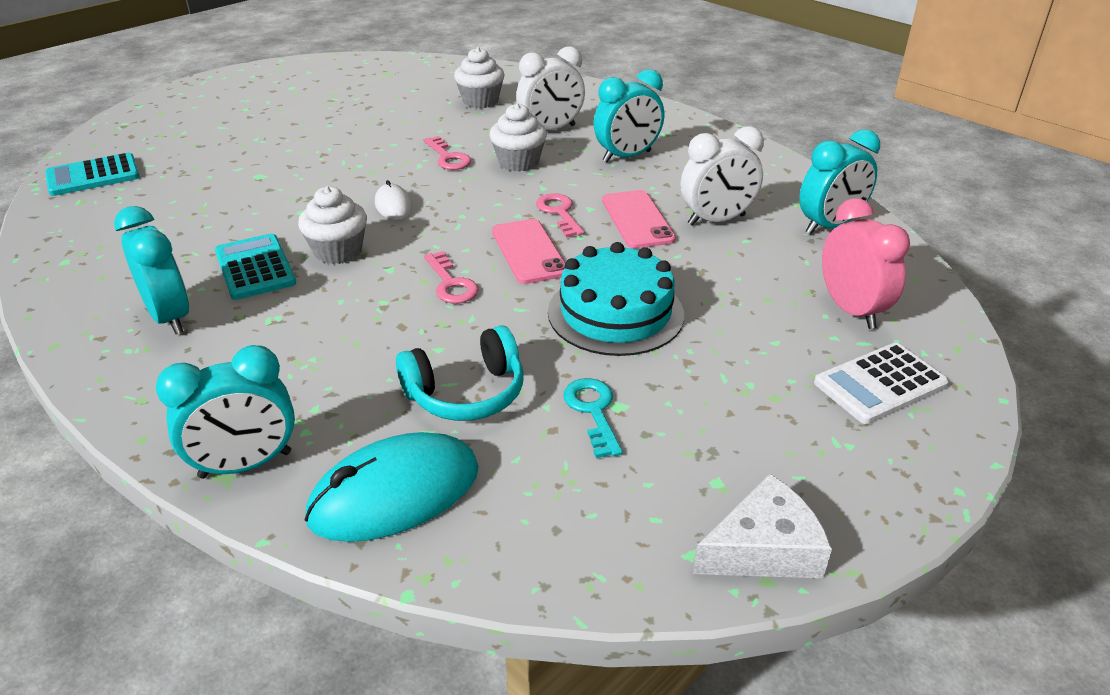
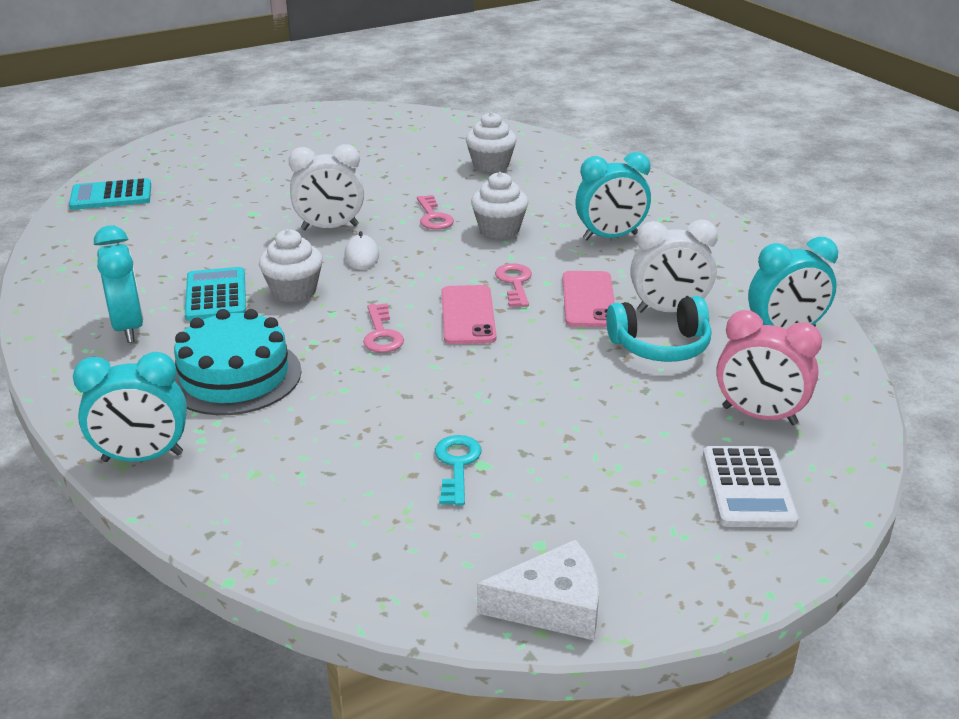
camera: 15 degrees right, 5 degrees down
turquoise mouse [304,432,479,542] -> none
turquoise headphones [396,325,523,421] -> turquoise headphones moved to [606,296,711,362]
white clock [517,46,585,130] -> white clock moved to [289,144,364,230]
turquoise cake [548,242,684,356] -> turquoise cake moved to [174,309,302,415]
white calculator [814,343,949,424] -> white calculator turned 75 degrees counterclockwise [703,446,799,527]
pink clock [822,198,910,329] -> pink clock turned 120 degrees clockwise [716,310,822,425]

